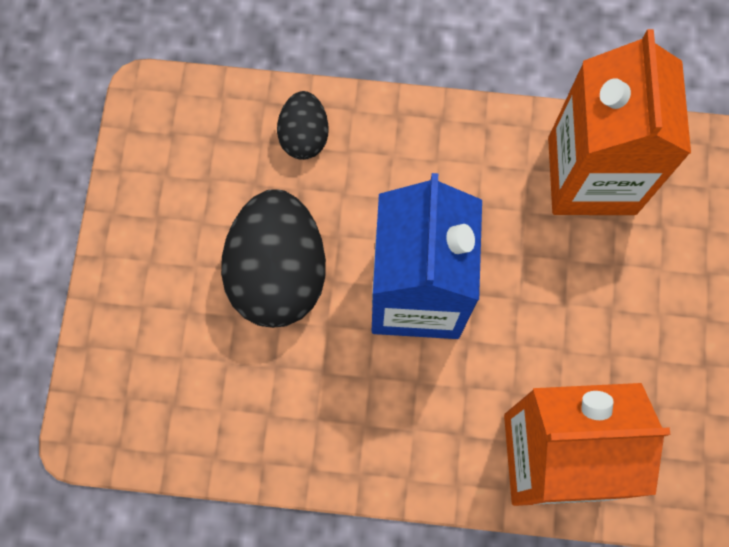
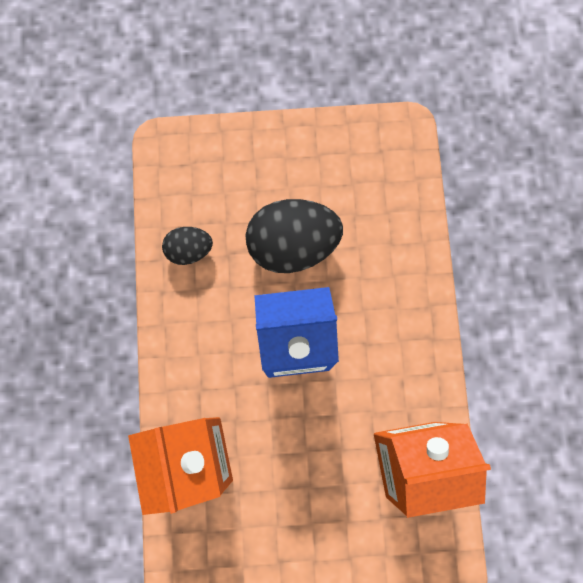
camera: 80 degrees right, 5 degrees up
black egg [277,91,329,160] -> black egg moved to [162,227,213,265]

